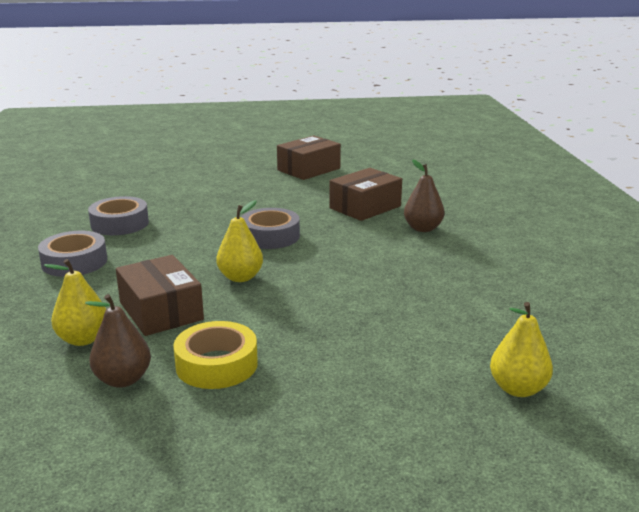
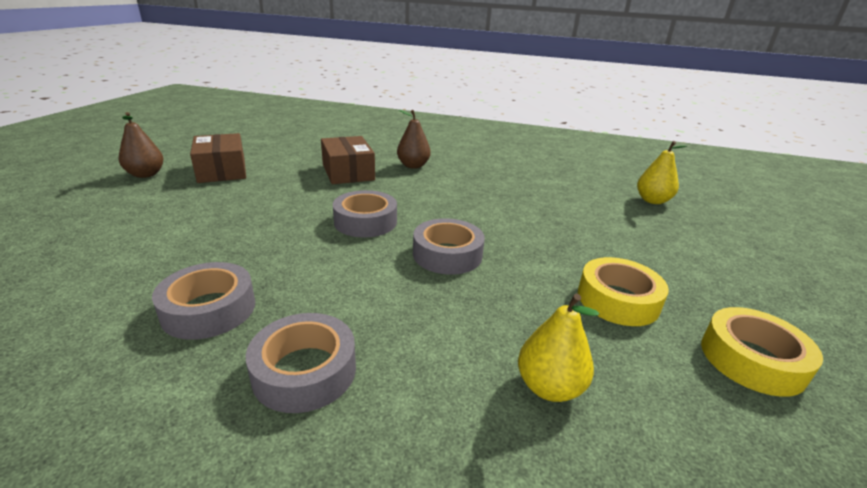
camera: 70 degrees left, 5 degrees up
brown pear [85,294,151,388] -> brown pear moved to [119,112,164,178]
brown box [116,255,204,336] -> none
yellow pear [216,200,263,282] -> grey tape [413,218,485,275]
none -> yellow tape [701,307,823,397]

